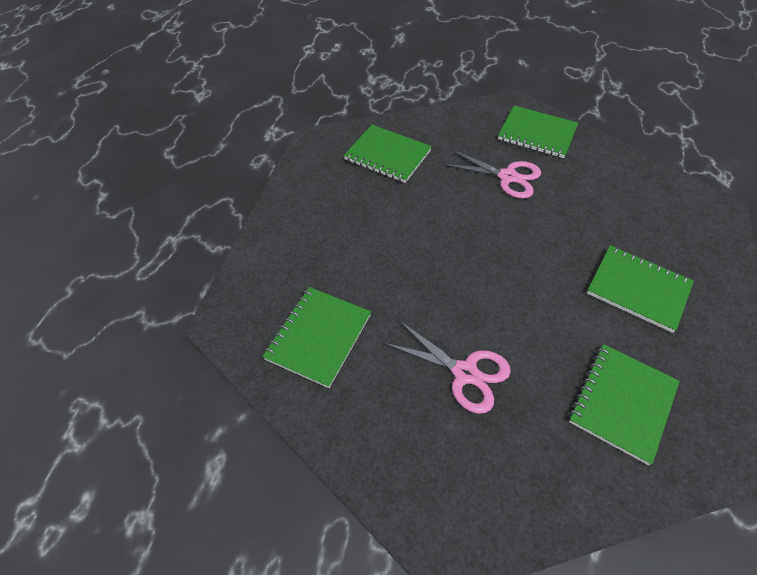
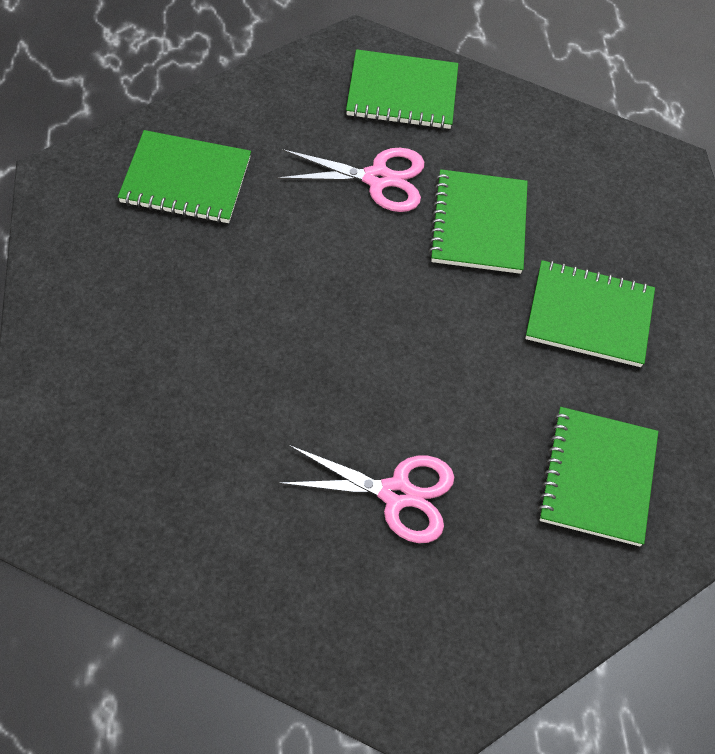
camera: 25 degrees left, 5 degrees up
green notebook [262,287,371,388] -> green notebook moved to [429,169,528,274]

